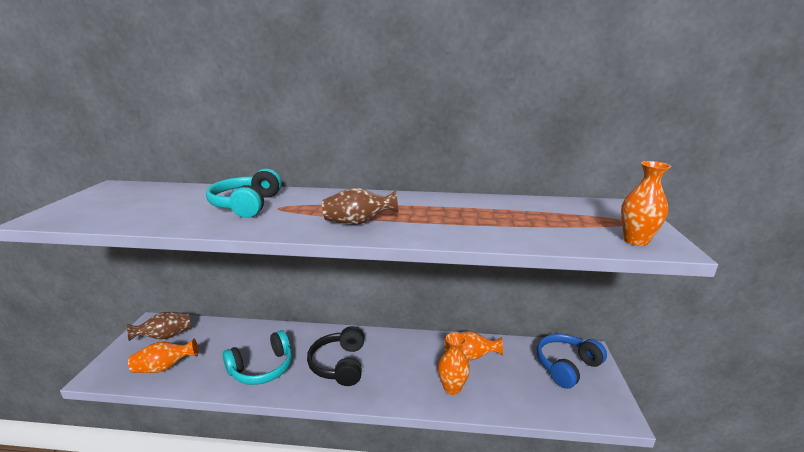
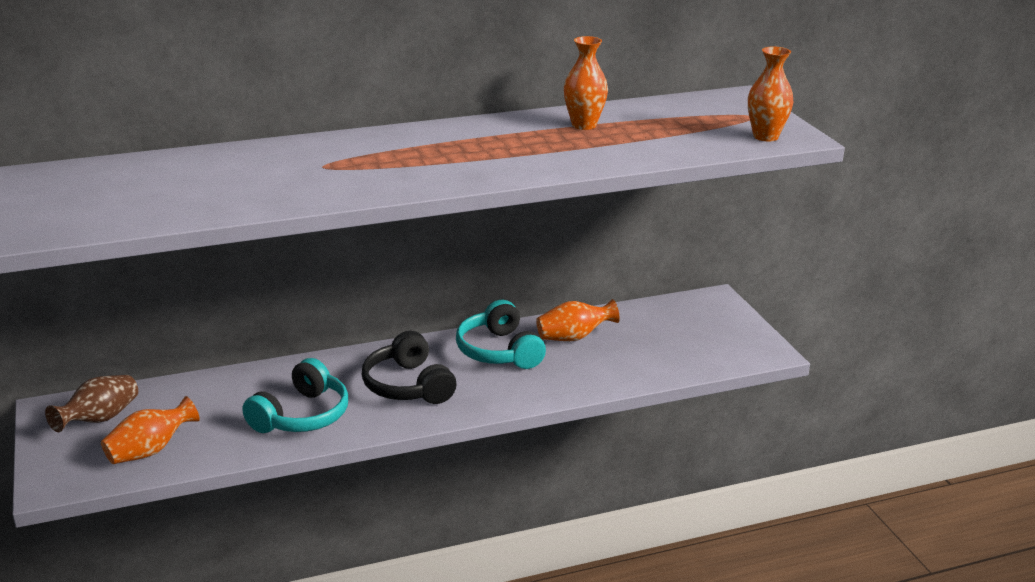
camera: 25 degrees left, 5 degrees up
turquoise headphones [206,169,282,218] -> turquoise headphones moved to [456,300,546,369]
brown vase [322,188,399,225] -> none
orange vase [438,332,470,395] -> orange vase moved to [564,36,608,130]
blue headphones [537,334,607,389] -> none

